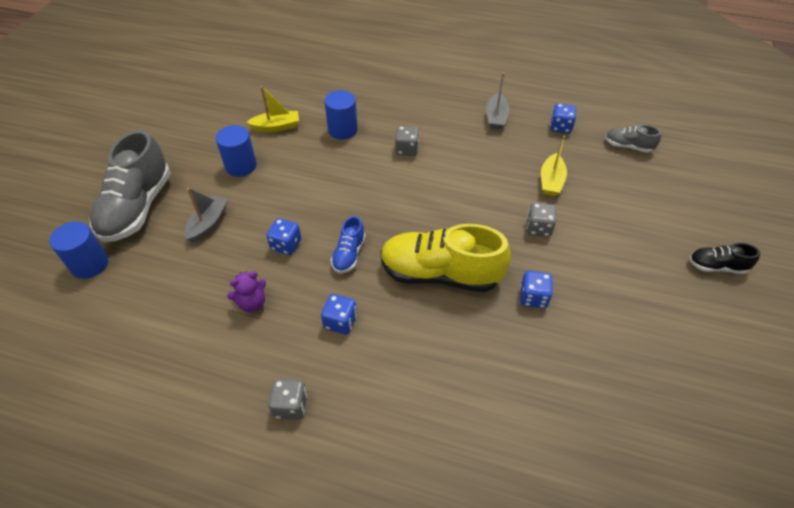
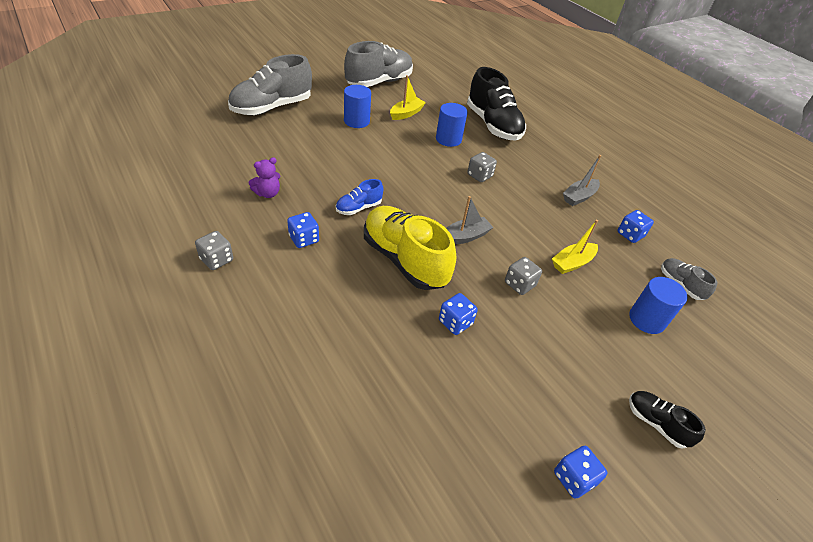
camera: 35 degrees right, 5 degrees down
blue cylinder [49,222,108,279] -> blue cylinder moved to [629,277,687,334]
grey boat [185,188,228,243] -> grey boat moved to [446,196,494,244]
purple teddy bear [227,271,266,312] -> purple teddy bear turned 45 degrees counterclockwise [248,157,280,198]
yellow boat [246,86,299,132] -> yellow boat turned 75 degrees counterclockwise [390,75,426,120]
blue dice [266,218,301,255] -> blue dice moved to [554,446,607,499]
none -> grey shoe [344,41,413,87]
none -> black shoe [467,67,526,141]

